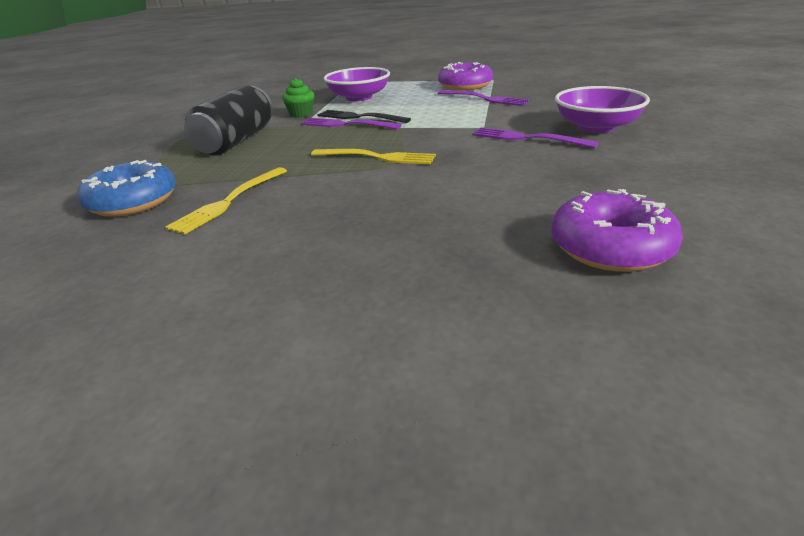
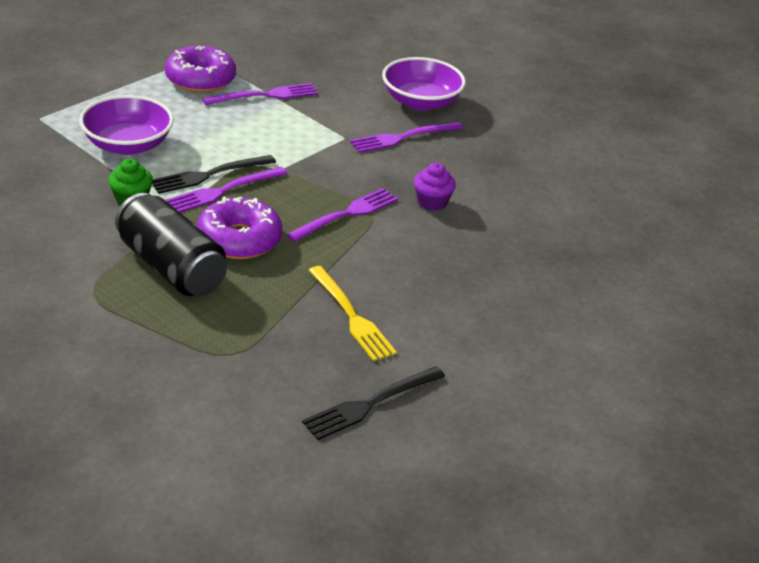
camera: 65 degrees left, 5 degrees up
blue donut [77,160,176,217] -> none
yellow fork [311,149,436,164] -> purple fork [286,188,398,242]
purple donut [551,189,683,272] -> purple donut moved to [197,197,283,259]
none -> black fork [302,366,445,440]
none -> purple cupcake [414,163,456,211]

